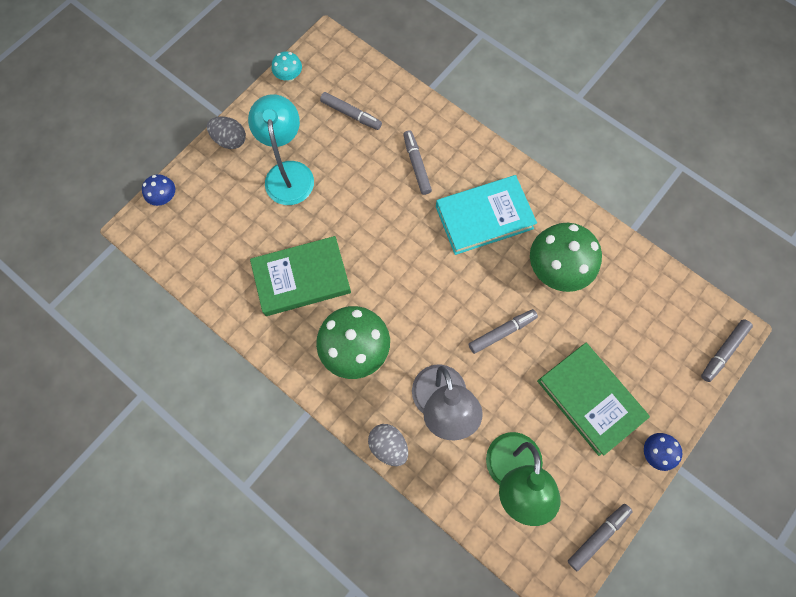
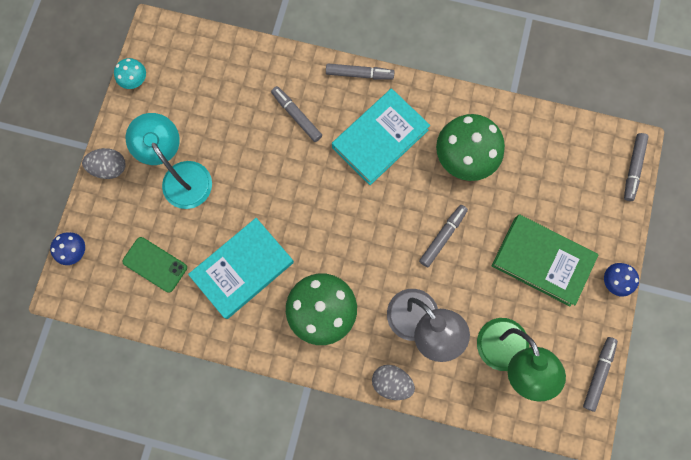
camera: 25 degrees left, 5 degrees up
green book [250,236,351,316] -> turquoise book [188,218,294,319]
grey marker [320,92,382,130] -> grey marker moved to [326,64,395,80]
none -> green phone [122,237,187,292]

